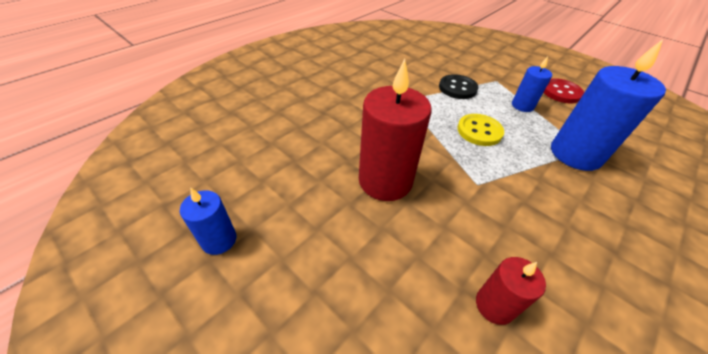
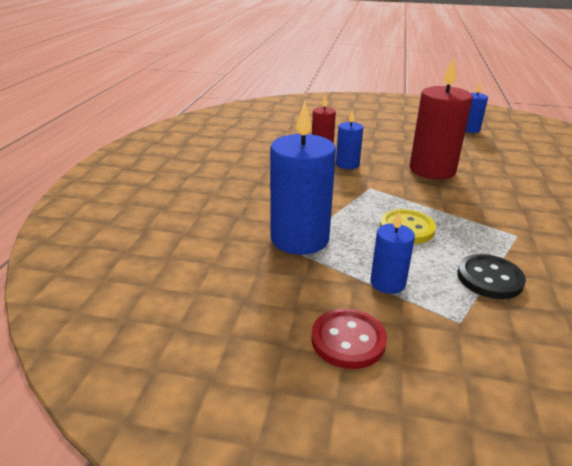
camera: 150 degrees right, 15 degrees down
none -> blue candle [336,109,363,169]

